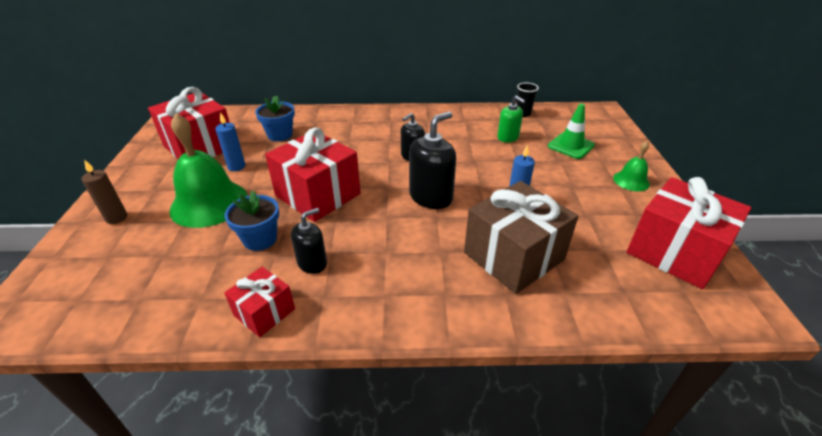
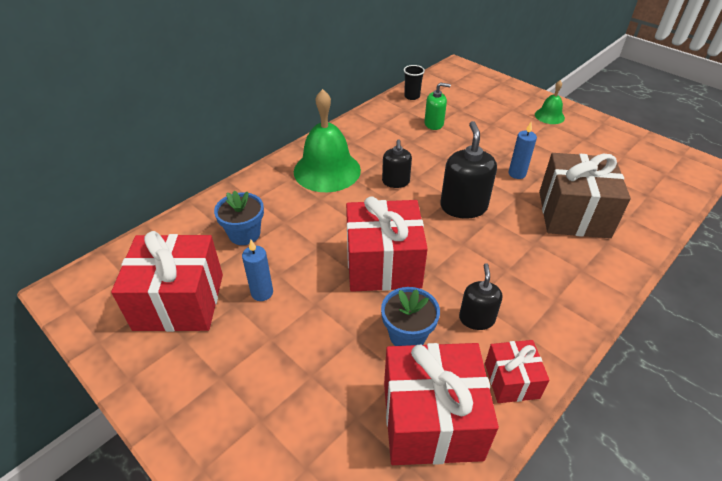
camera: 45 degrees left, 5 degrees up
brown candle [81,160,128,224] -> none
green bell [169,113,248,228] -> green bell moved to [294,89,361,192]
green traffic cone [548,103,595,159] -> none
red gift [627,177,751,289] -> red gift moved to [384,343,499,465]

